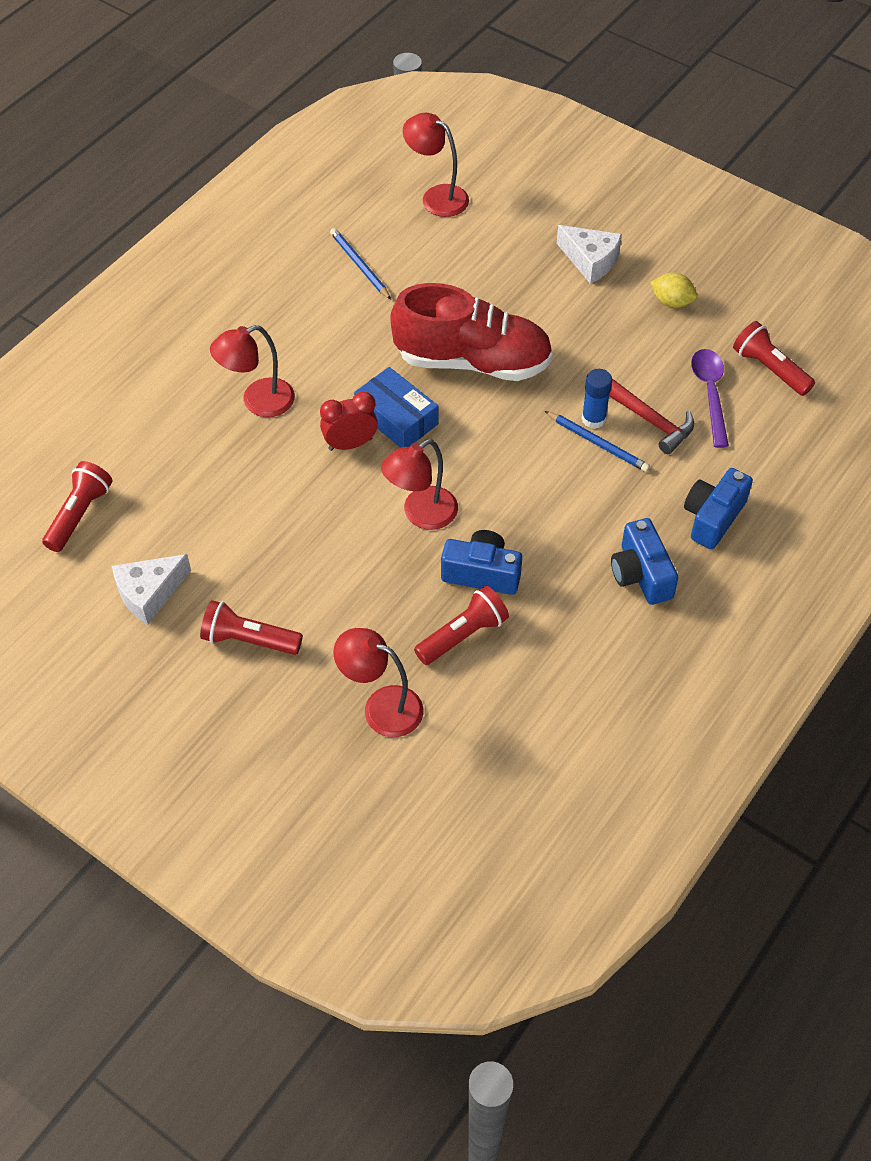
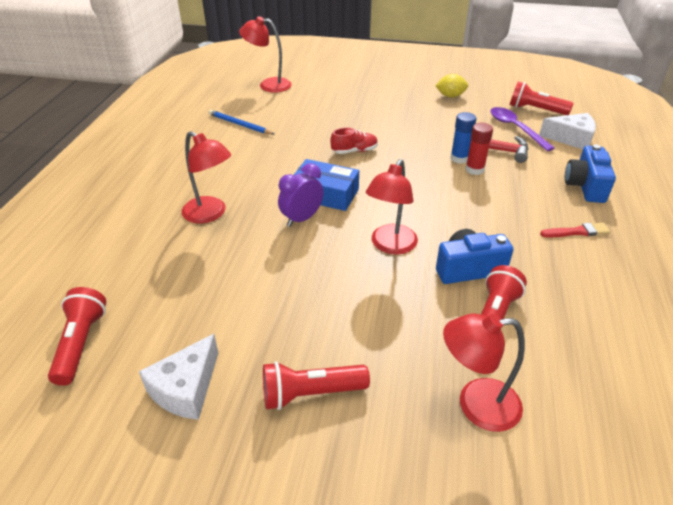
camera: 25 degrees left, 15 degrees down
red lamp [210,325,295,417] -> red lamp turned 90 degrees counterclockwise [182,131,231,223]
red clock [320,391,378,451] -> purple clock [278,163,323,227]
red shoe [390,283,553,381] -> red shoe [330,128,378,154], size x0.41
blue pencil [545,411,650,472] -> red glue stick [465,123,493,175]
white cheese [557,225,622,284] -> white cheese moved to [539,113,596,149]
blue camera [611,518,678,605] -> red brush [540,223,610,238]

